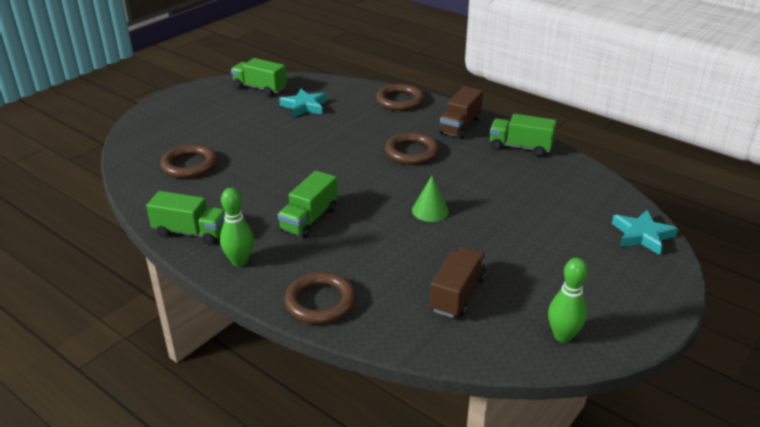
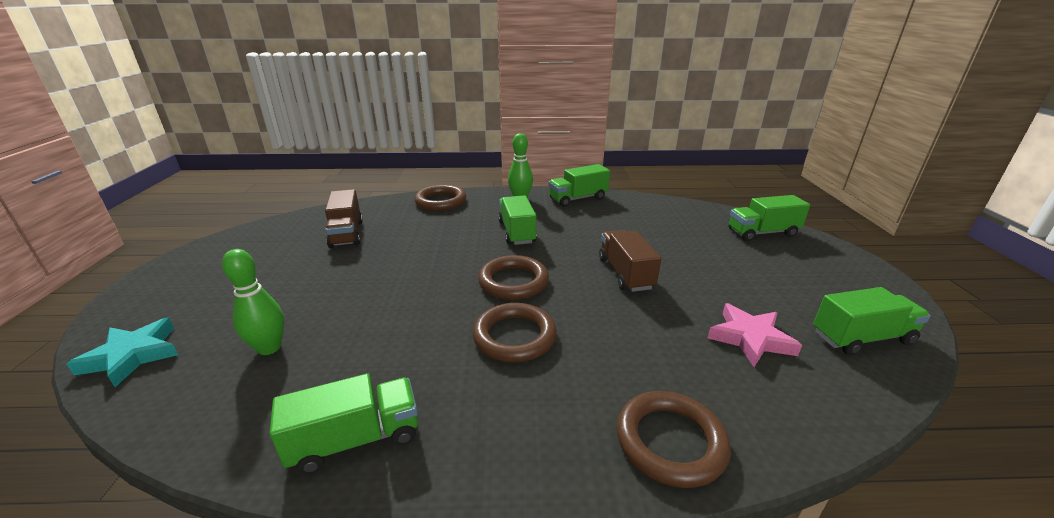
camera: 140 degrees right, 5 degrees down
brown ring [160,144,217,179] -> brown ring moved to [478,255,549,300]
turquoise star [279,89,327,118] -> pink star [708,303,802,367]
green cone [412,176,449,222] -> none
brown truck [439,86,483,139] -> brown truck moved to [599,230,661,292]
green bowling pin [548,258,588,343] -> green bowling pin moved to [222,249,284,355]
none -> green truck [729,195,810,241]

